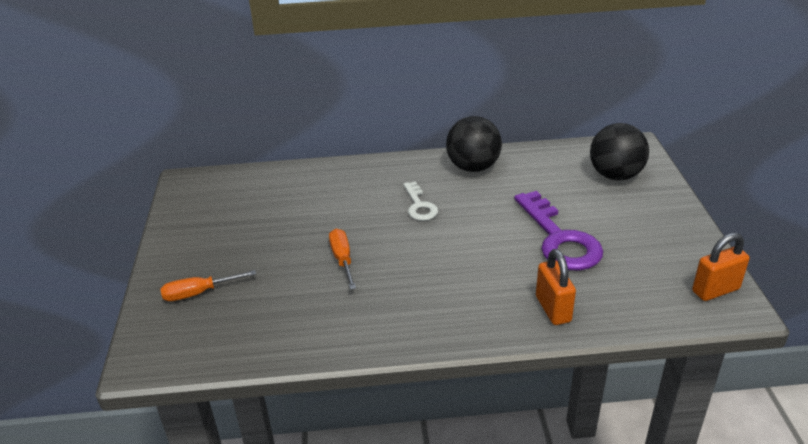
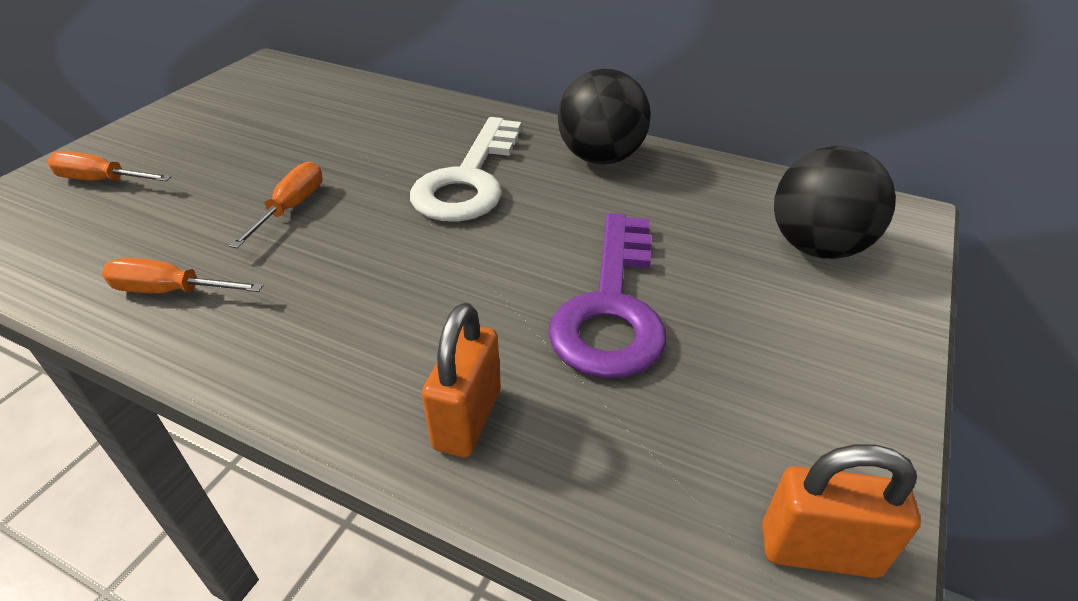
camera: 30 degrees right, 5 degrees up
white key [403,181,438,221] -> white key [410,117,521,222], size x1.85
none -> orange screwdriver [102,258,264,293]

